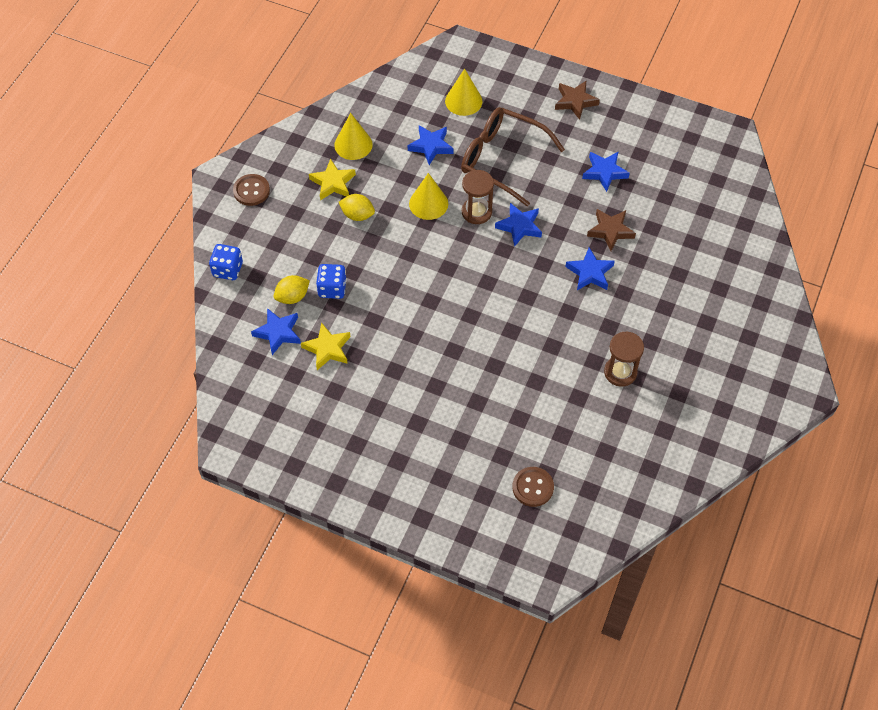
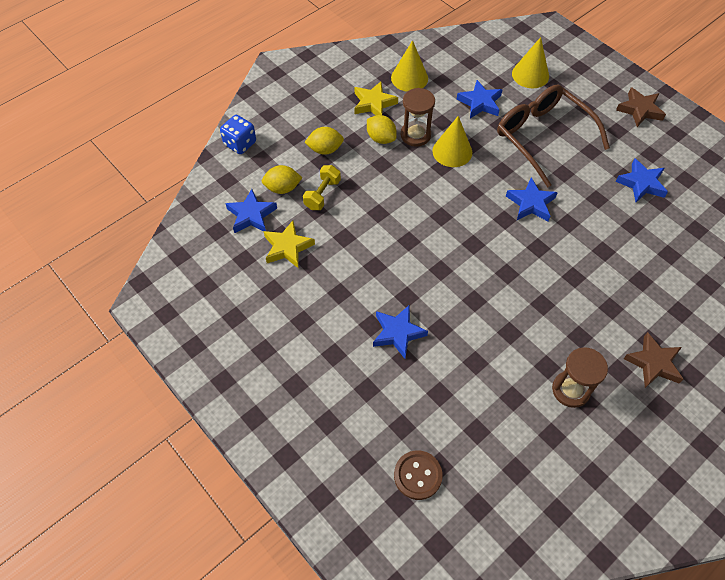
camera: 25 degrees right, 0 degrees up
brown button [233,174,270,206] -> none
blue dice [316,264,347,299] -> yellow dumbbell [303,165,341,210]
brown hourglass [462,170,494,224] -> brown hourglass moved to [401,88,435,147]
blue star [565,247,615,290] -> blue star moved to [373,305,428,359]
brown star [587,209,636,251] -> brown star moved to [623,332,684,388]
none -> yellow lemon [304,127,344,155]

